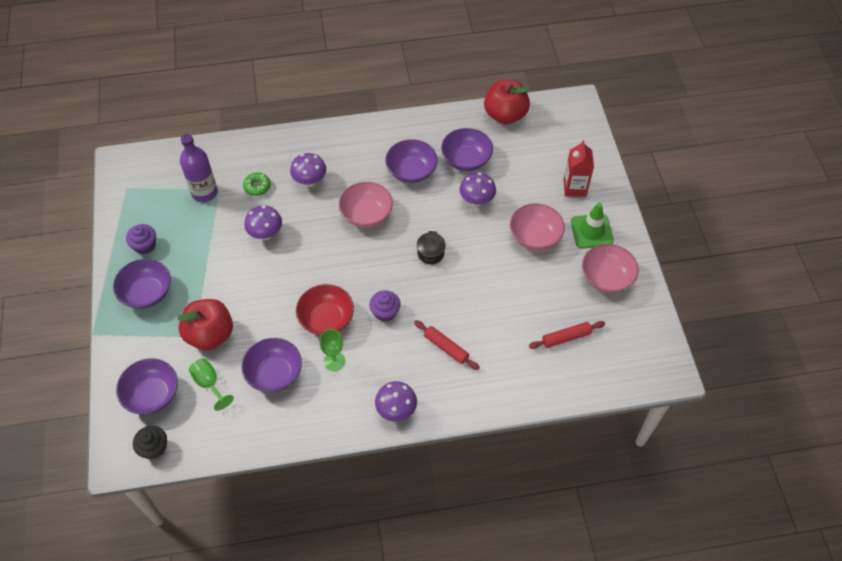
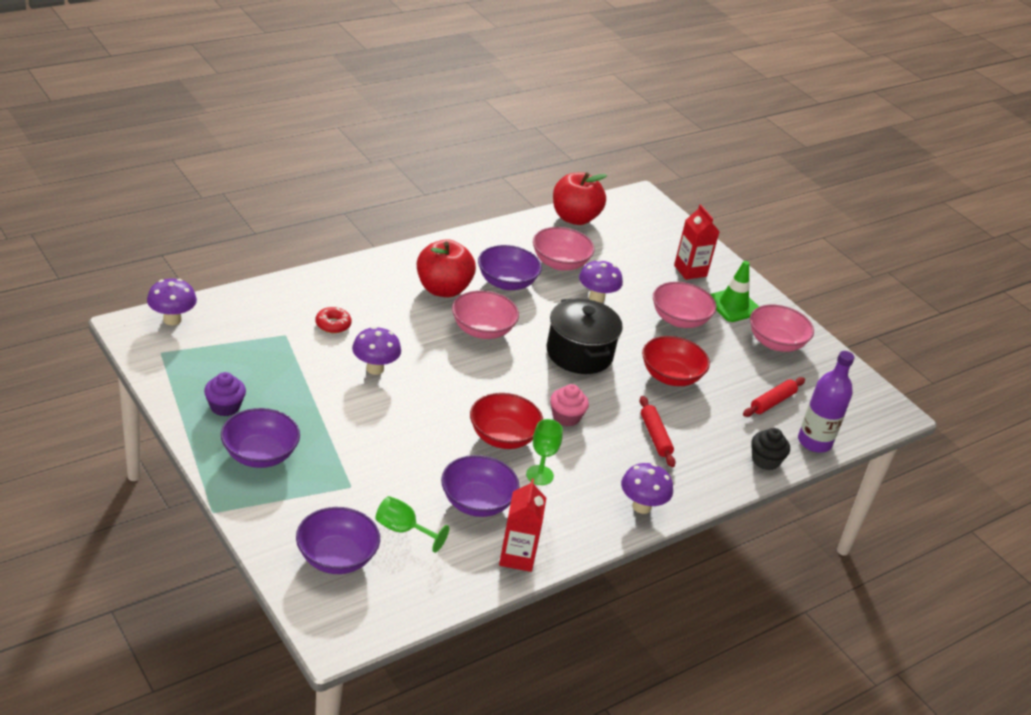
camera: 30 degrees left, 20 degrees down
black cupcake [133,426,167,460] -> black cupcake moved to [751,428,790,470]
red apple [177,299,233,351] -> red apple moved to [417,239,476,297]
purple bottle [180,134,218,202] -> purple bottle moved to [798,351,855,453]
green donut [243,172,271,196] -> red donut [316,306,352,333]
purple mushroom [290,153,326,187] -> purple mushroom moved to [147,278,197,325]
purple cupcake [369,290,401,322] -> pink cupcake [550,384,589,426]
red rolling pin [414,320,480,370] -> red rolling pin turned 60 degrees clockwise [640,396,676,467]
black pot [417,231,446,264] -> black pot [547,298,623,374], size x2.04
purple bowl [441,128,493,171] -> pink bowl [533,227,595,271]
none -> red carton [499,478,546,572]
none -> red bowl [642,336,710,386]

